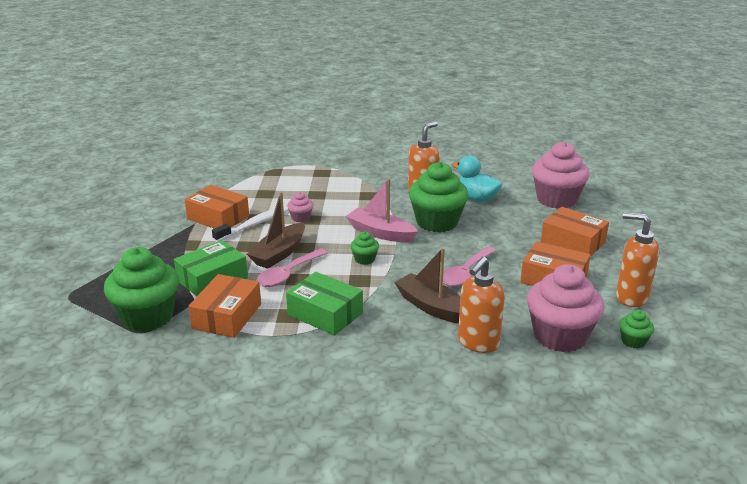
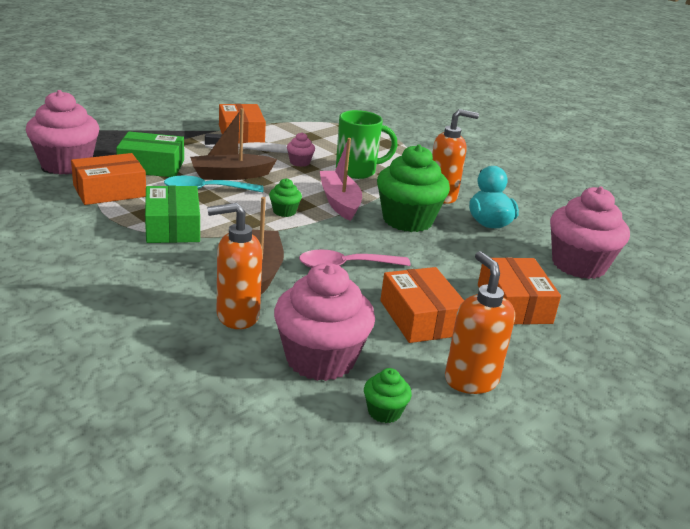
camera: 40 degrees right, 0 degrees up
green cupcake [104,247,179,332] -> pink cupcake [26,90,100,175]
pink spoon [256,249,328,287] -> turquoise spoon [164,176,264,192]
none -> green mug [336,110,398,179]

